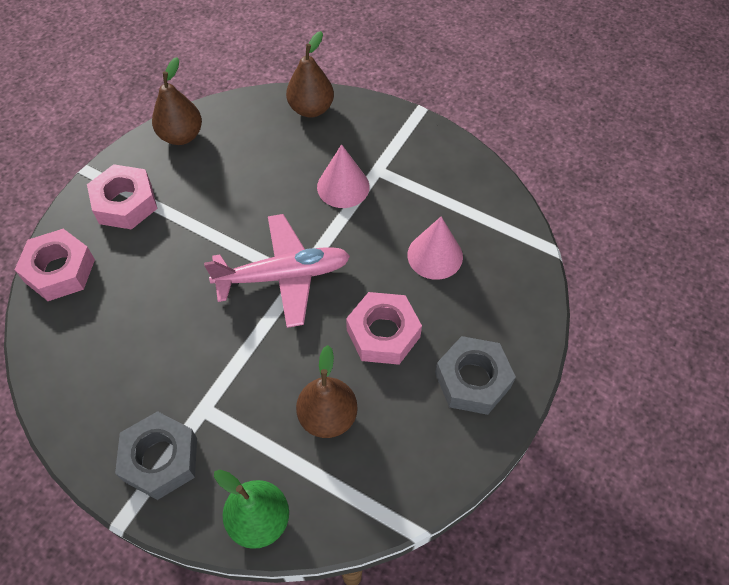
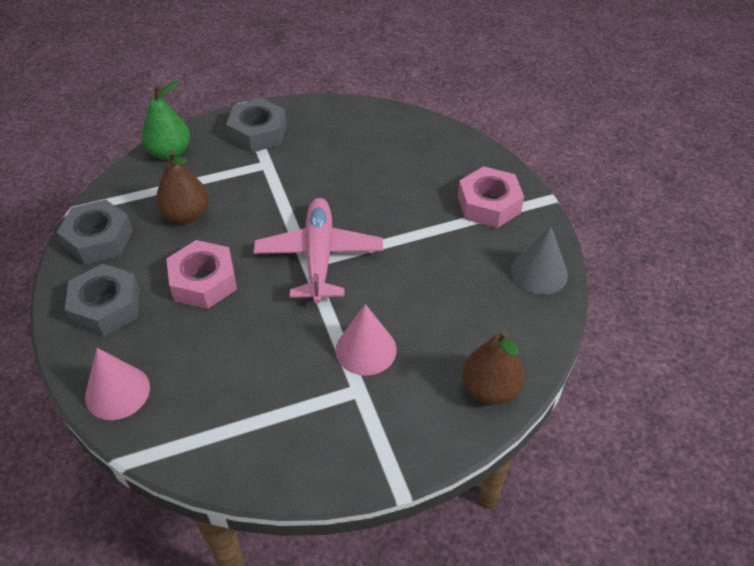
camera: 130 degrees right, 10 degrees down
pink nut [15,229,95,301] -> none
brown pear [152,57,202,145] -> grey cone [511,226,568,295]
pink plane [204,214,350,328] -> pink plane turned 150 degrees clockwise [253,198,383,303]
pink cone [407,216,463,280] -> pink cone moved to [85,348,150,420]
none -> grey nut [57,200,133,265]

